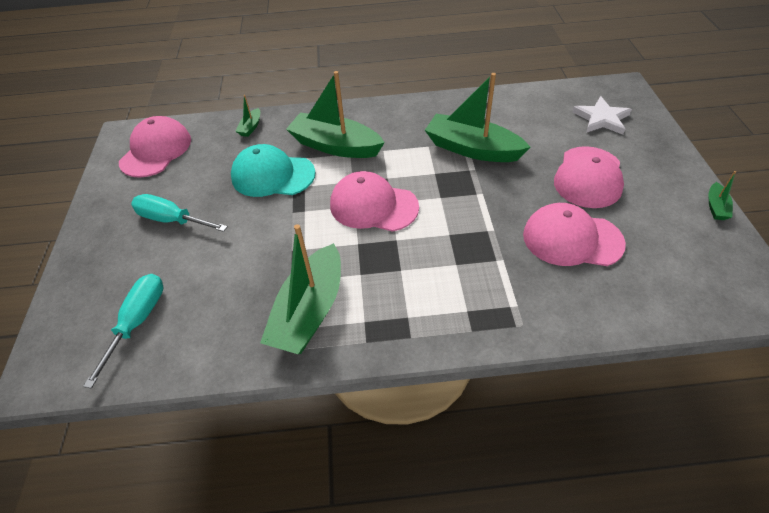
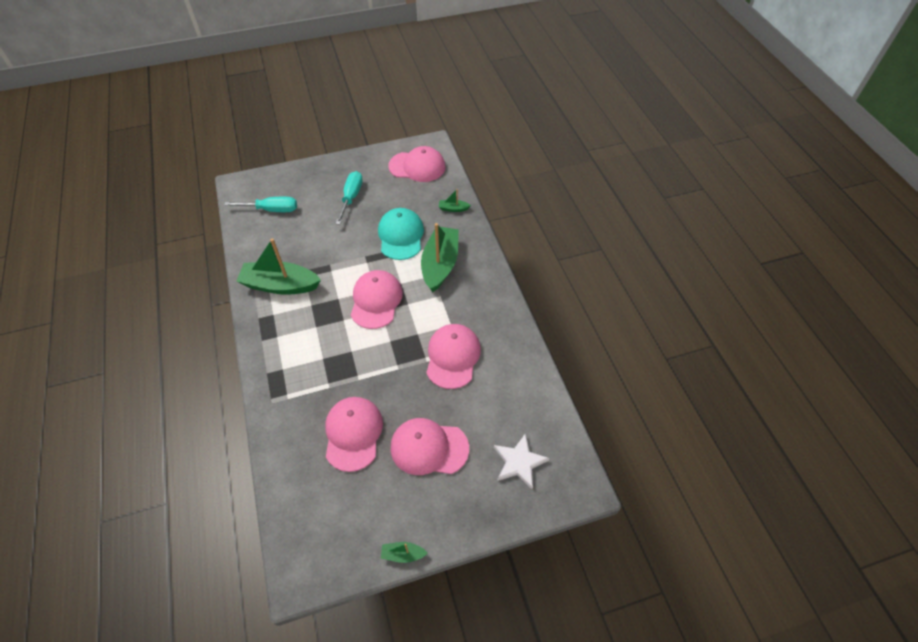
camera: 75 degrees right, 5 degrees up
green boat [425,73,530,162] -> pink cap [426,324,481,389]

